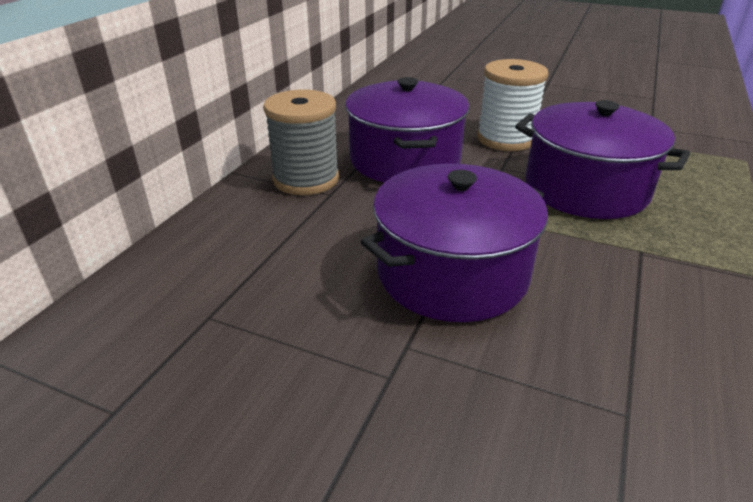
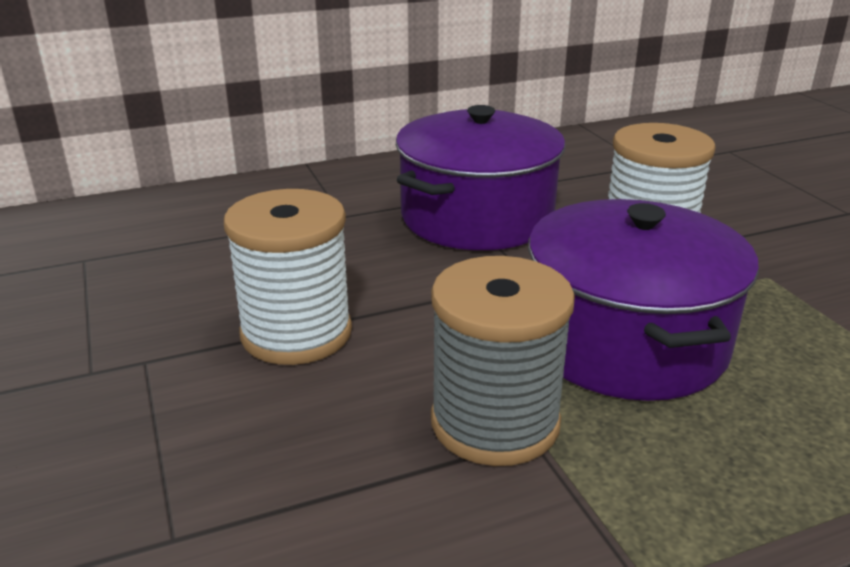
camera: 45 degrees right, 5 degrees down
grey spool [263,90,339,195] -> grey spool moved to [431,256,575,466]
purple pot [361,163,548,322] -> white spool [224,189,352,365]

